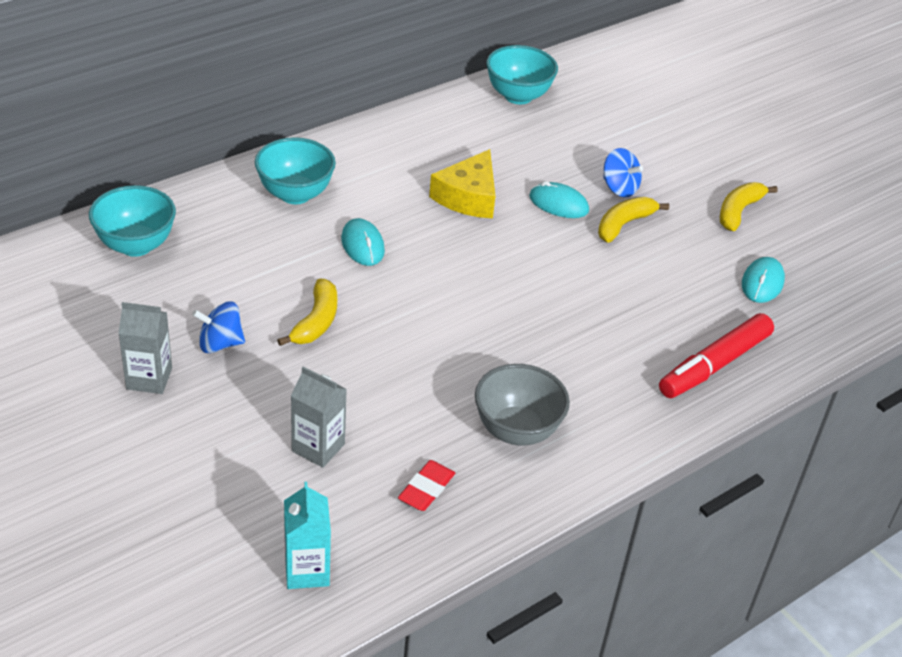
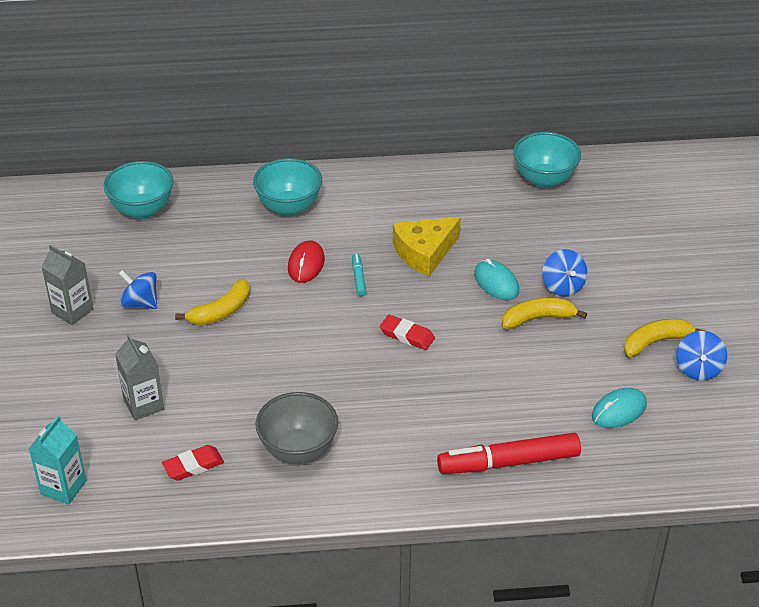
camera: 35 degrees right, 0 degrees up
turquoise mouse [341,218,385,266] -> red mouse [288,241,325,283]
none -> turquoise marker [352,253,366,296]
none -> red eraser [380,315,435,350]
none -> blue spinning top [676,331,727,381]

